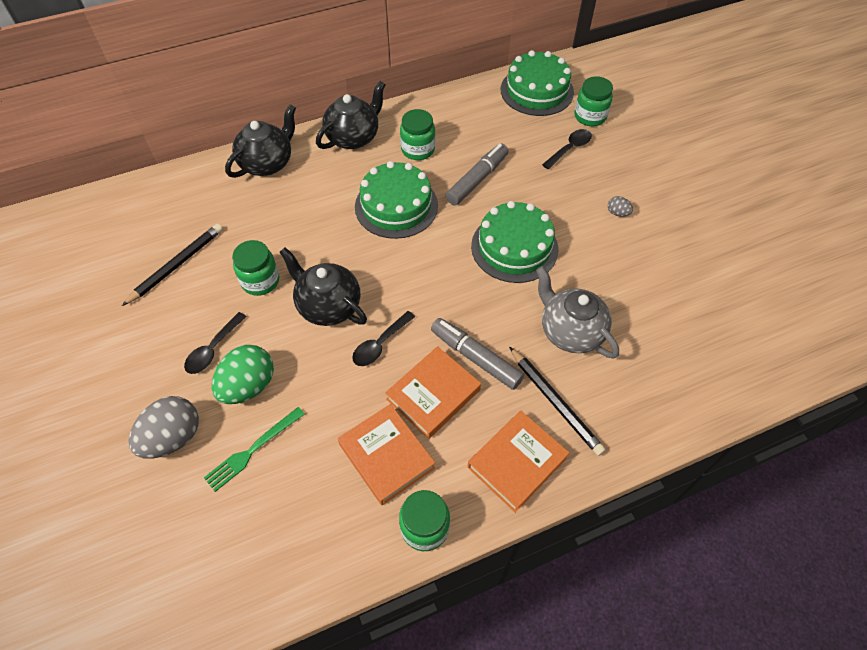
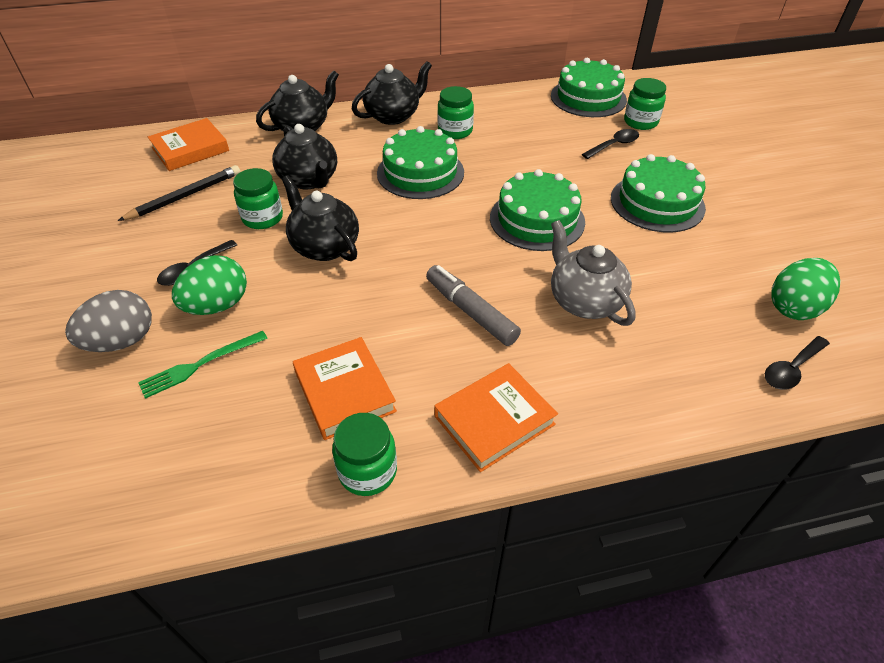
camera: 10 degrees right, 10 degrees down
black spoon [352,311,415,366] -> black spoon moved to [765,336,830,390]
orange book [385,346,481,439] -> orange book moved to [148,118,229,171]
grey marker [445,144,509,205] -> none
black pencil [509,347,606,456] -> none
grey egg [608,196,633,217] -> green cake [611,154,706,233]
none -> black teapot [272,124,337,189]
none -> green egg [771,258,840,320]

